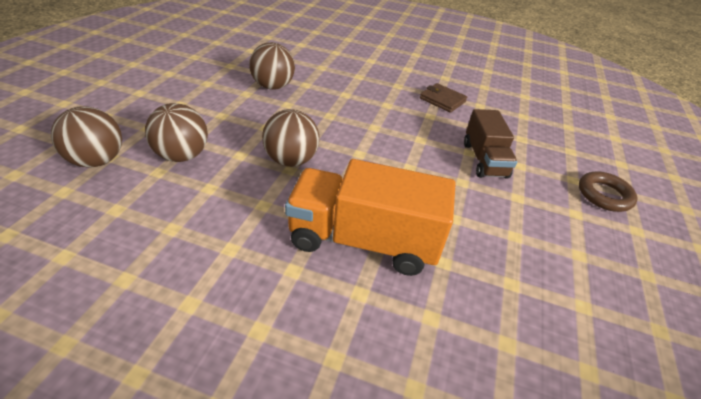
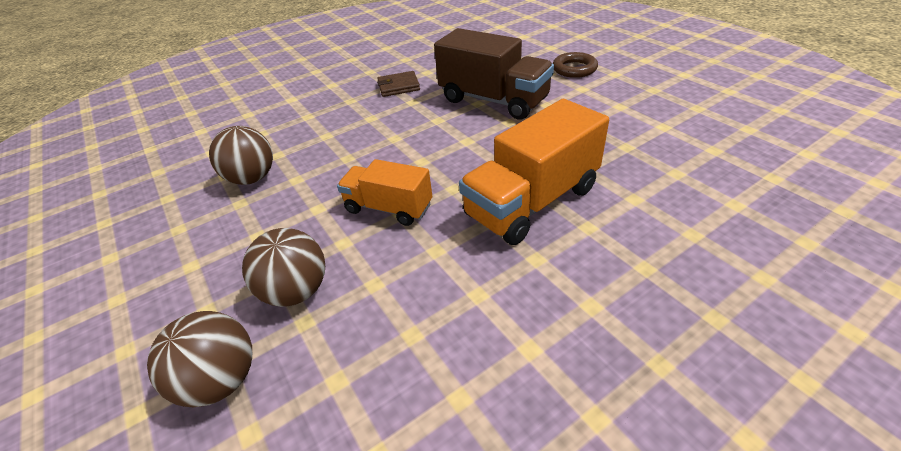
camera: 45 degrees left, 0 degrees up
brown ball [262,109,319,167] -> orange truck [337,159,432,226]
brown truck [464,109,517,179] -> brown truck [434,28,554,120], size x1.63

